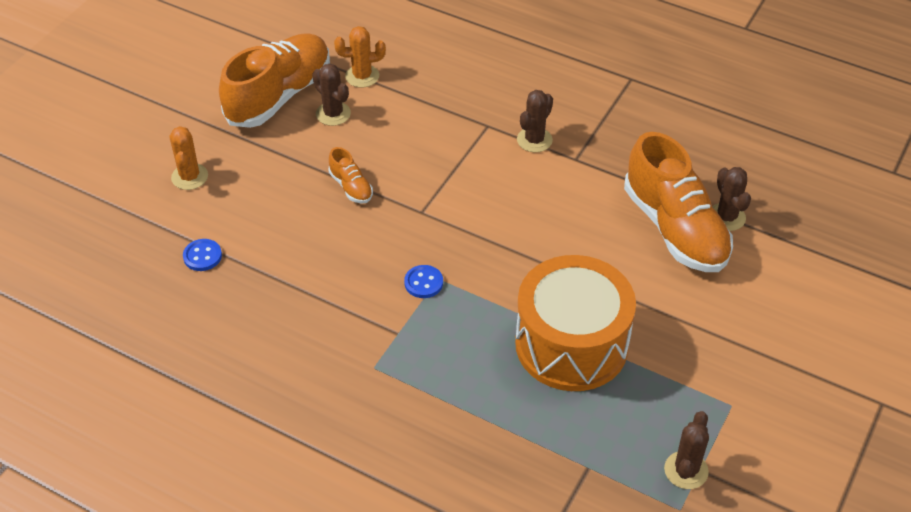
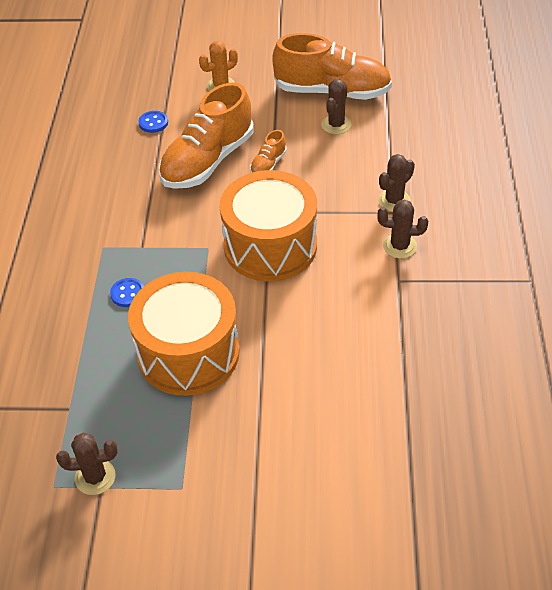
camera: 65 degrees right, 0 degrees up
orange cactus [334,26,386,88] -> none
blue button [404,265,443,298] -> blue button moved to [110,278,144,307]
orange shoe [624,132,733,272] -> orange shoe moved to [159,82,254,189]
brown cactus [712,167,751,231] -> brown cactus moved to [378,154,415,212]
none -> orange drum [219,170,317,281]

